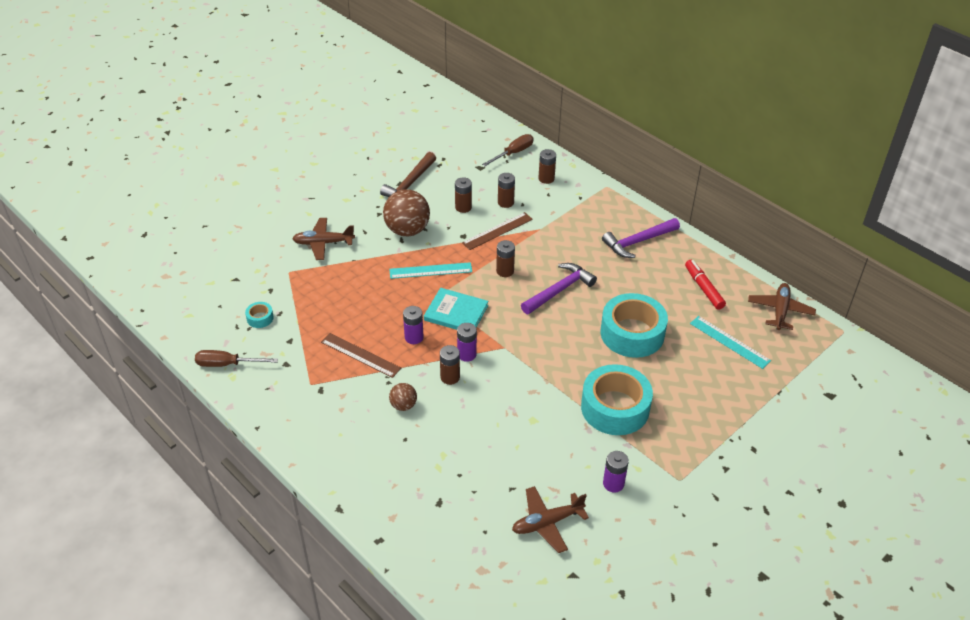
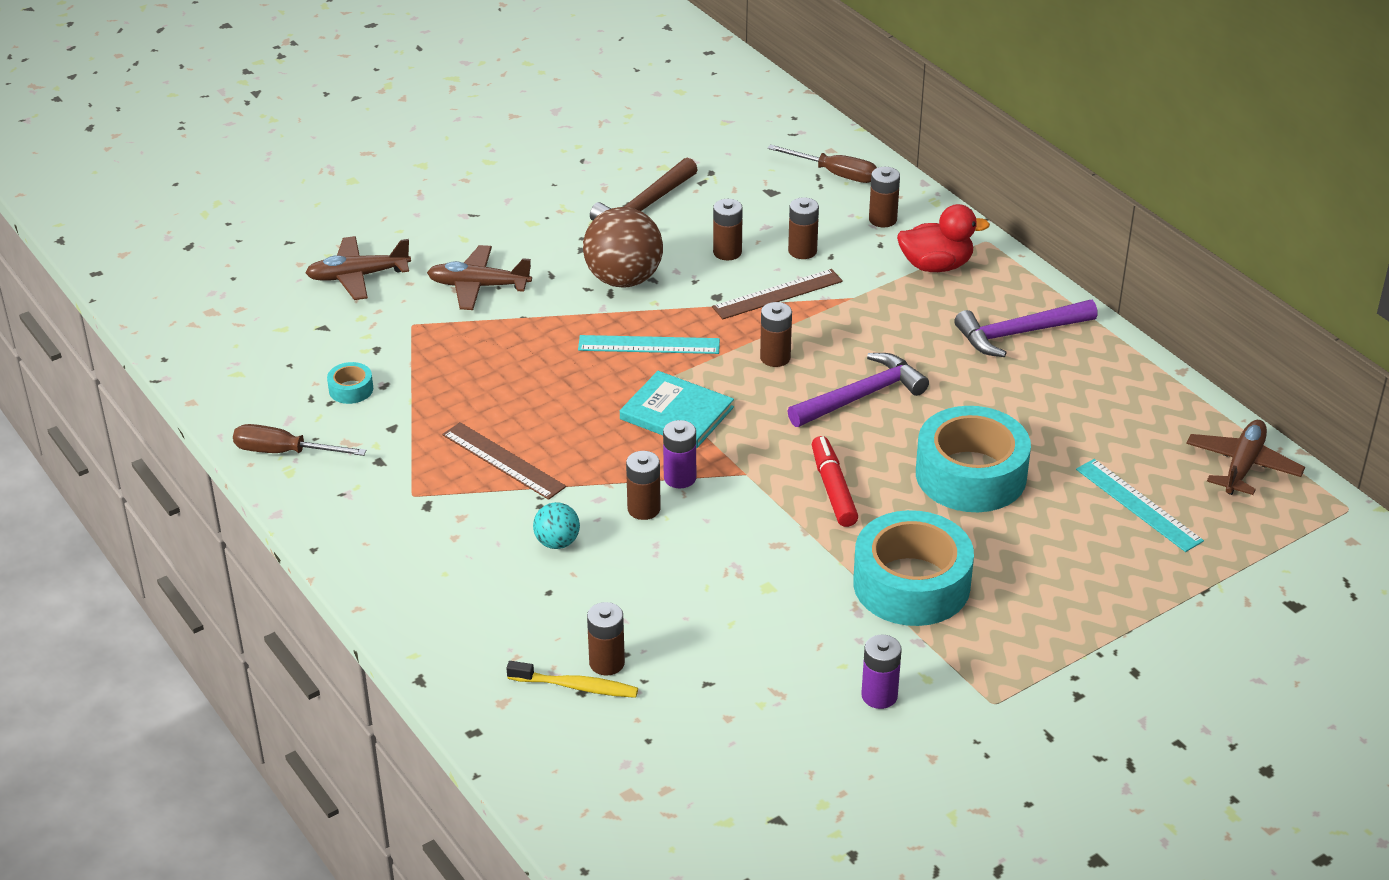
camera: 10 degrees right, 5 degrees down
brown ball [389,383,417,411] -> turquoise ball [533,502,580,549]
purple battery [403,306,424,344] -> none
brown screwdriver [482,134,533,166] -> brown screwdriver turned 60 degrees clockwise [767,144,877,183]
brown plane [512,486,589,553] -> brown plane moved to [305,236,411,300]
red marker [685,260,726,310] -> red marker moved to [812,436,858,527]
none -> yellow toothbrush [506,661,638,698]
none -> brown battery [587,602,625,676]
none -> red duck [897,204,990,272]

